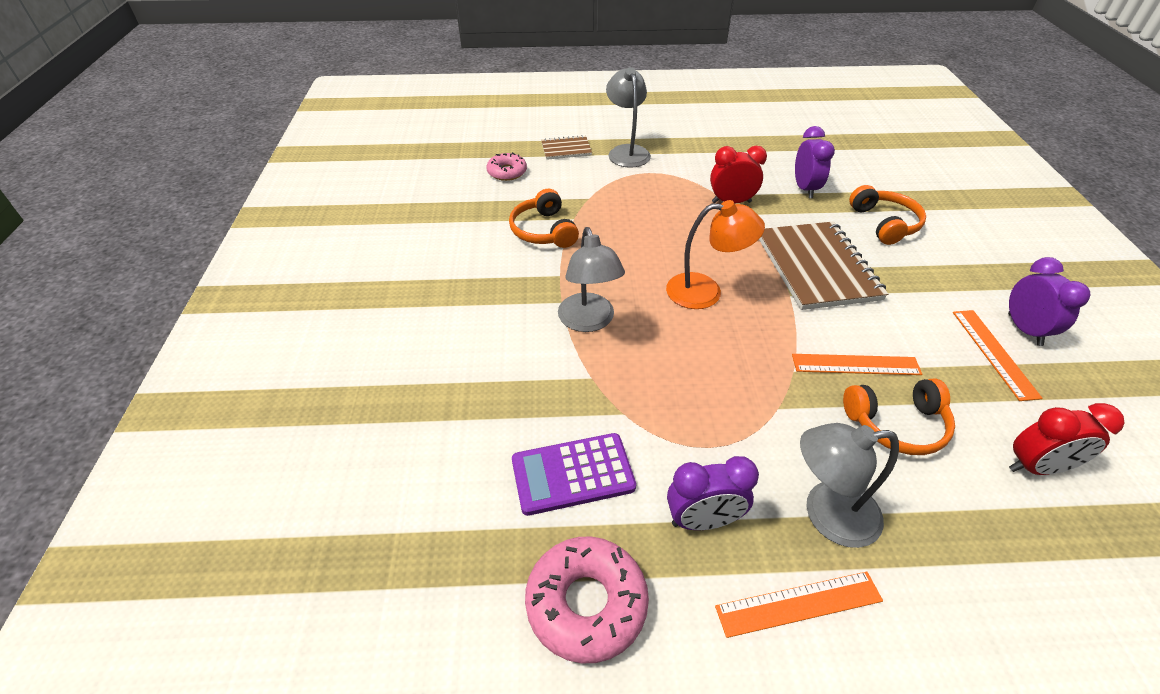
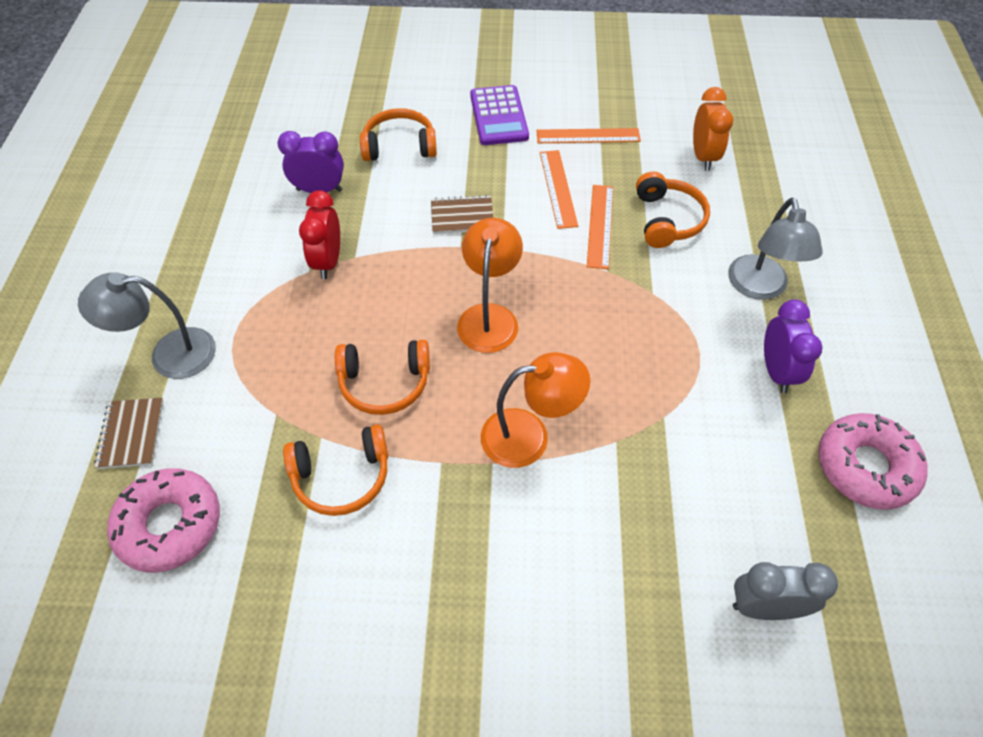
camera: 85 degrees left, 10 degrees up
pink donut [487,152,527,181] -> pink donut [107,468,220,572], size x1.60
purple calculator [512,433,636,516] -> purple calculator moved to [470,85,529,145]
grey lamp [558,227,625,332] -> orange lamp [481,352,590,468]
orange ruler [715,571,883,638] -> orange ruler moved to [540,150,578,229]
brown notebook [759,221,888,310] -> brown notebook [431,195,494,234], size x0.49
purple clock [1008,257,1090,346] -> none
red clock [1009,403,1125,475] -> orange clock [693,87,733,171]
none -> orange headphones [335,340,430,415]
none -> grey clock [733,562,838,620]

